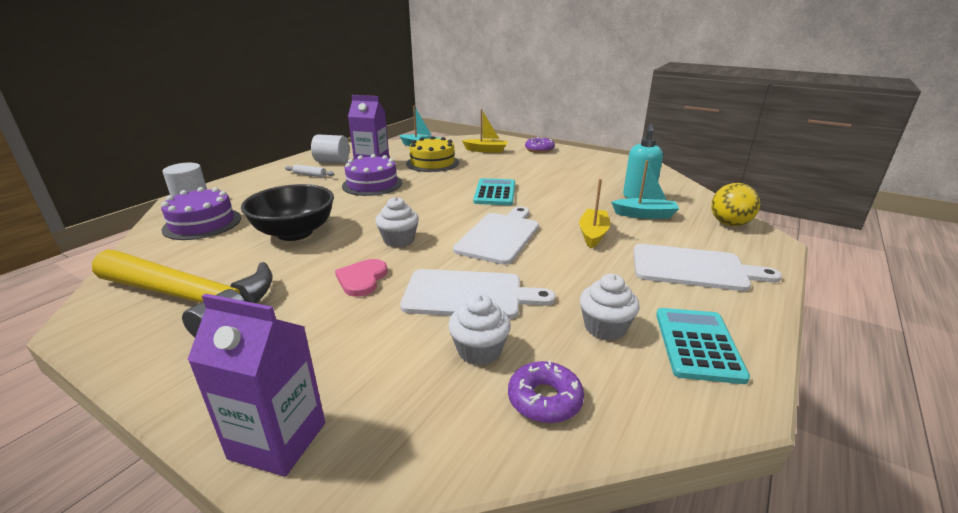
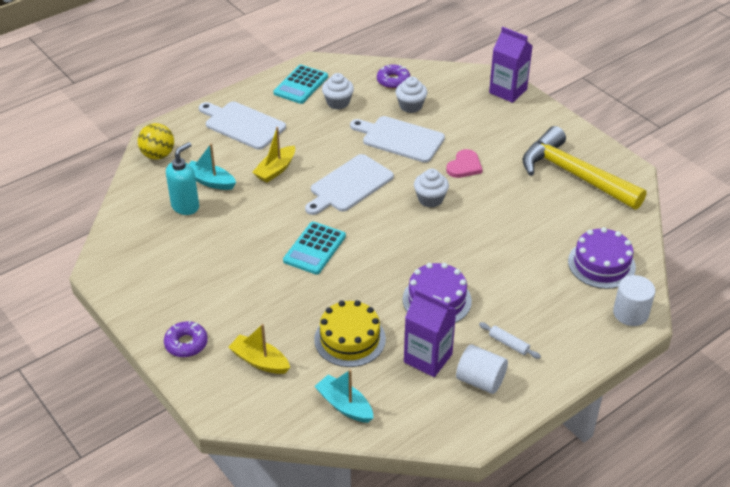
camera: 160 degrees left, 15 degrees up
black bowl [241,184,334,241] -> none

